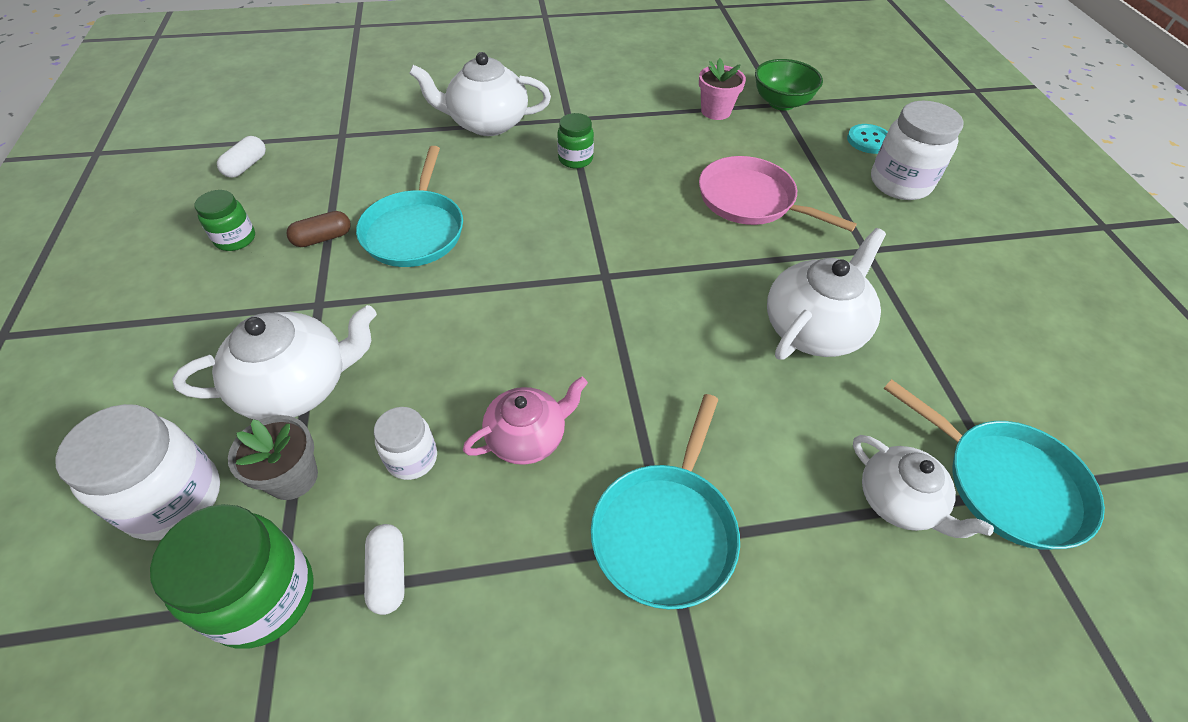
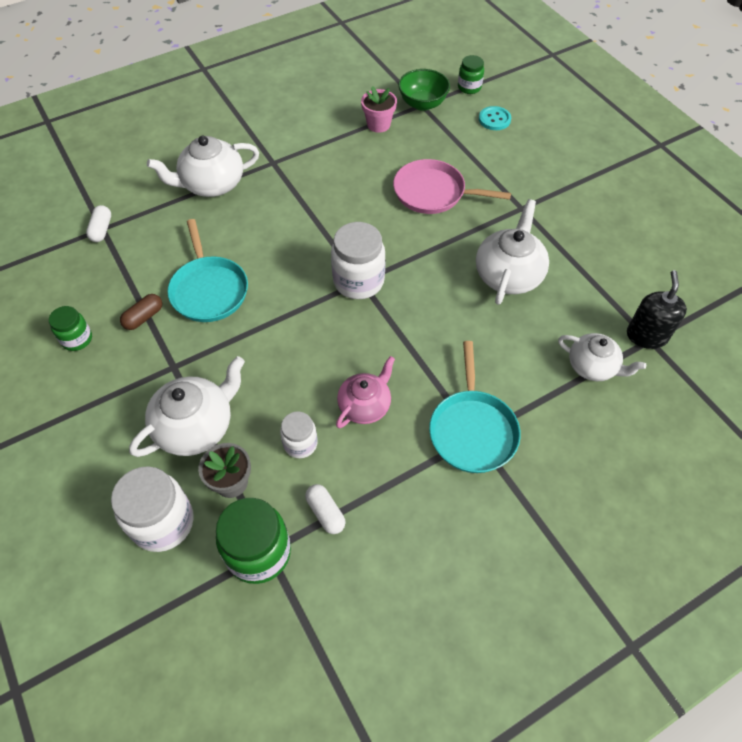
camera: 20 degrees left, 5 degrees up
white capsule [217,136,266,178] -> white capsule moved to [86,205,111,242]
green jar [557,113,594,169] -> green jar moved to [458,55,484,94]
white jar [871,101,964,200] -> white jar moved to [331,222,386,299]
turquoise pan [883,379,1105,549] -> black soap dispenser [627,270,687,349]

